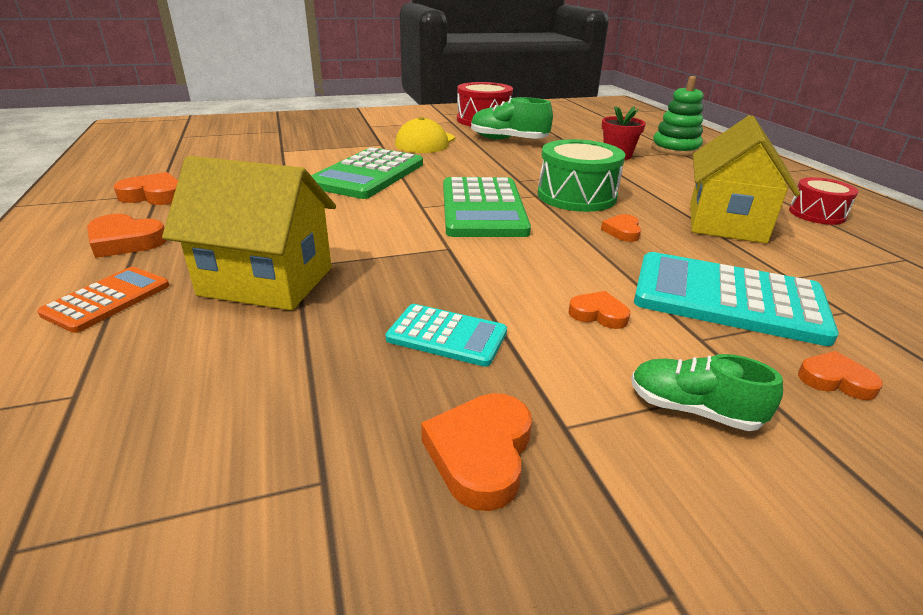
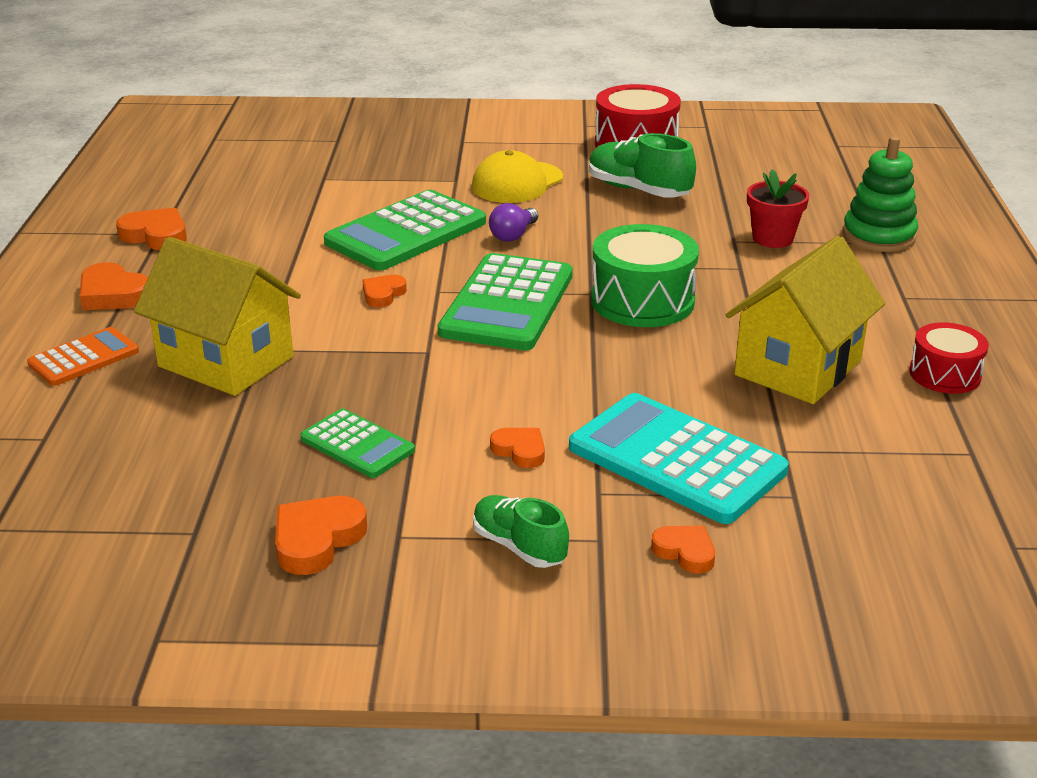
camera: 20 degrees right, 0 degrees up
turquoise calculator [385,304,507,367] -> green calculator [300,409,415,478]
orange heart [601,214,641,242] -> orange heart moved to [363,275,407,307]
none -> purple light bulb [489,203,538,242]

